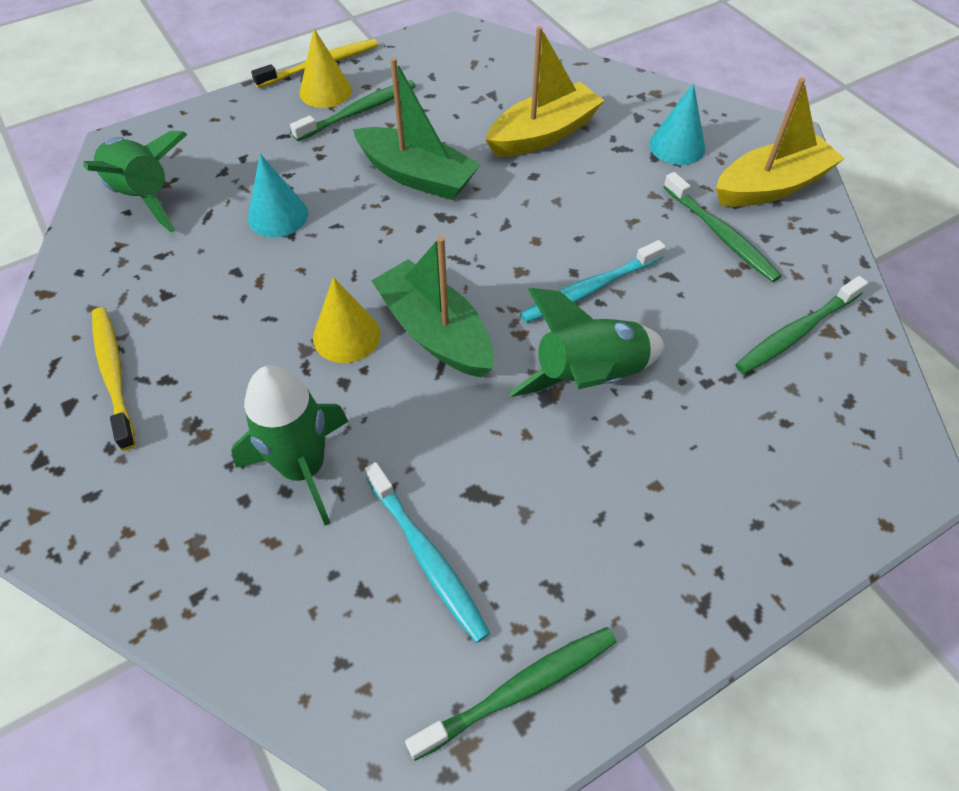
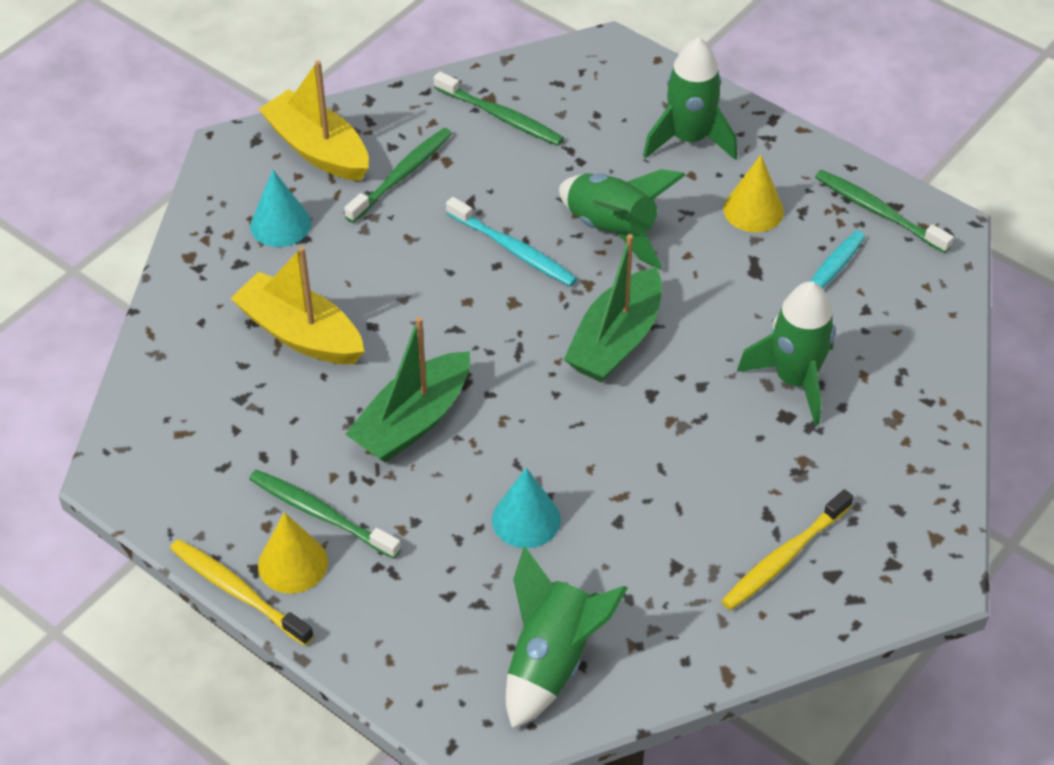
camera: 110 degrees left, 5 degrees down
yellow cone [313,277,381,363] -> yellow cone moved to [723,155,784,232]
green boat [353,57,481,200] -> green boat turned 150 degrees counterclockwise [345,317,470,462]
none -> green rocket [643,37,737,160]

